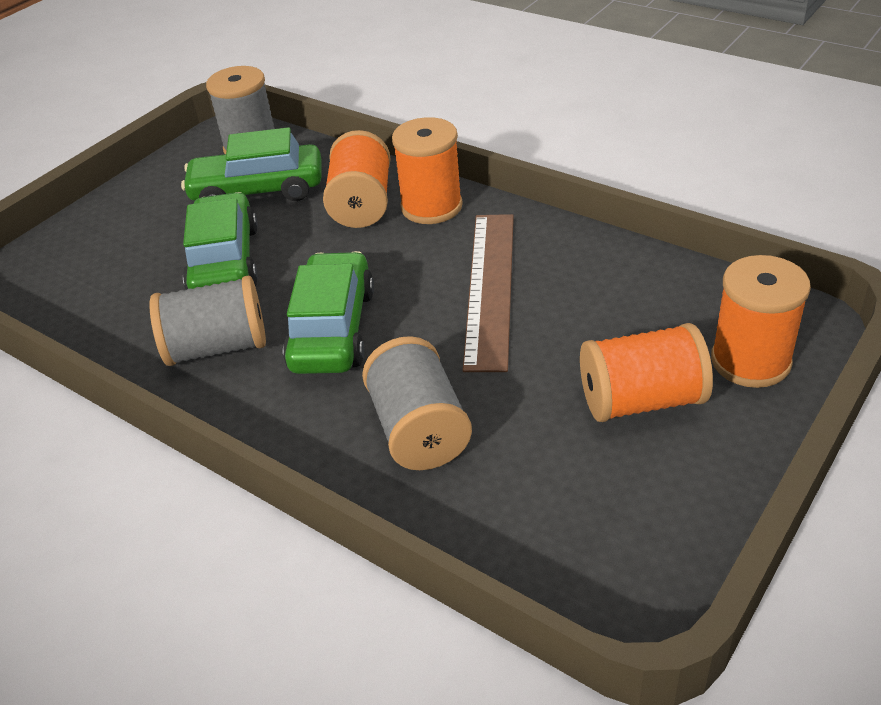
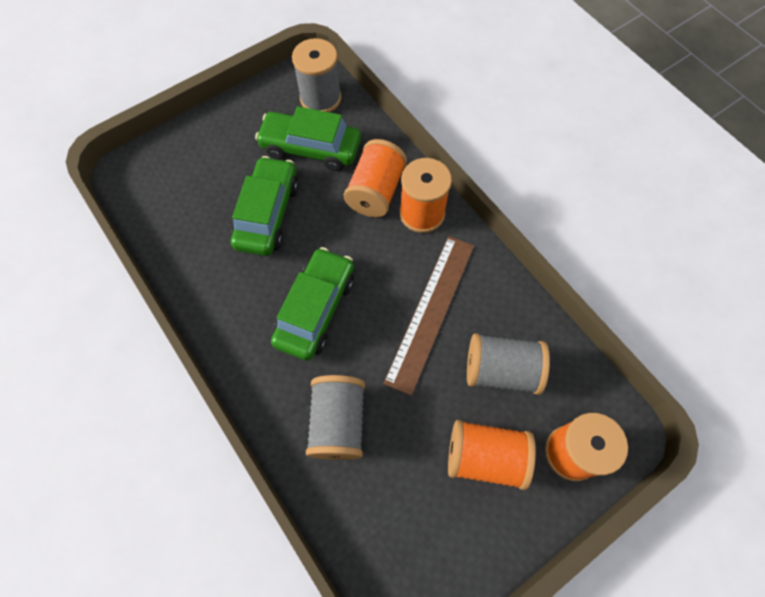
camera: 15 degrees right, 25 degrees up
grey spool [149,276,266,366] -> grey spool moved to [467,333,550,395]

